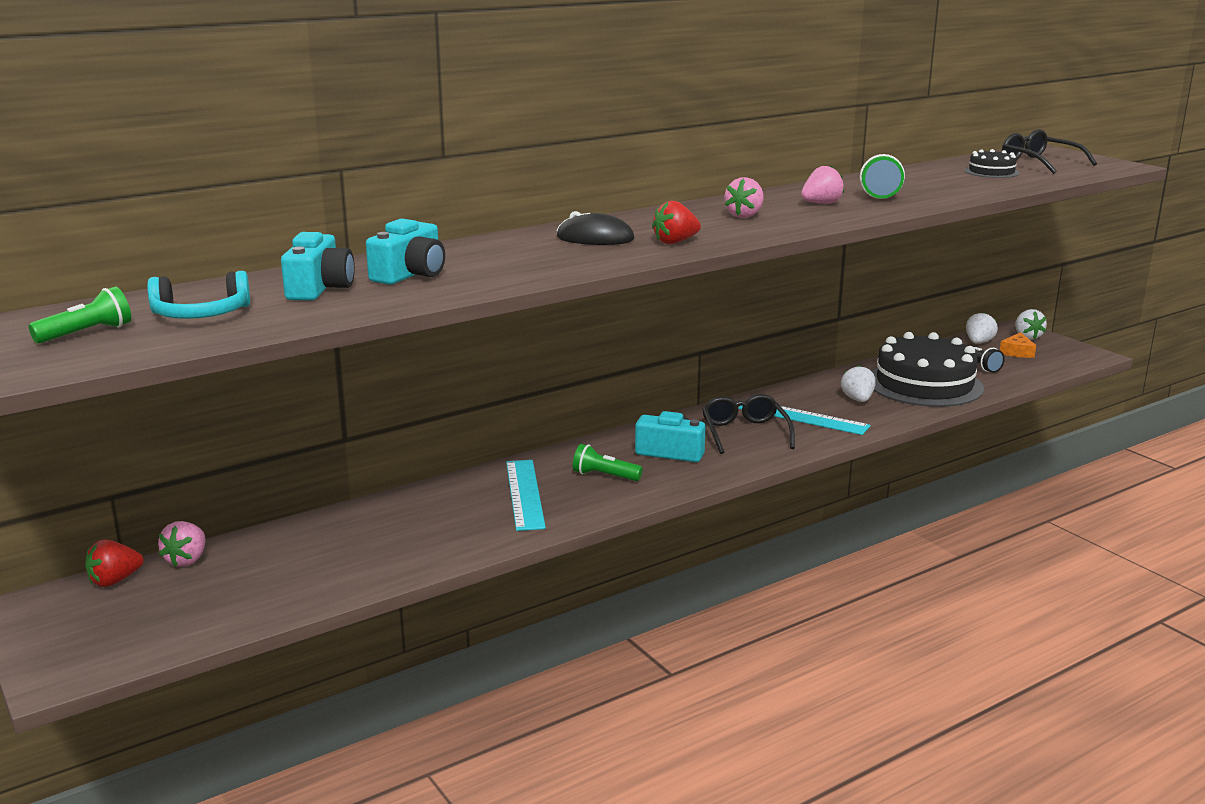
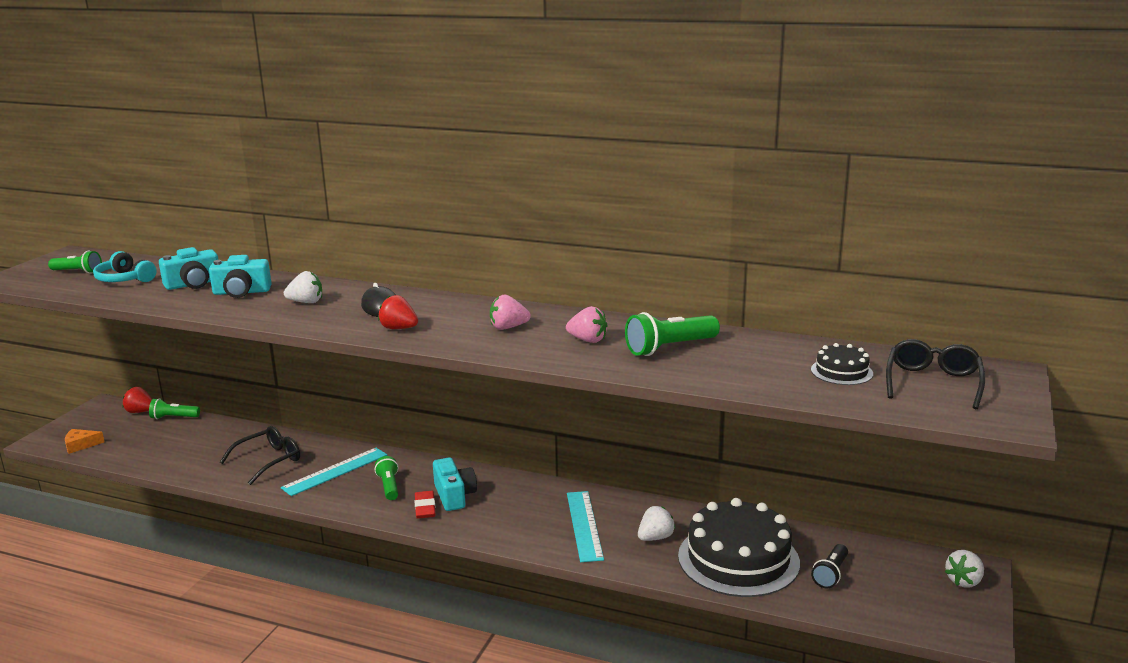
camera: 55 degrees right, 0 degrees up
pink strawberry [158,521,206,567] -> green flashlight [149,398,200,419]
black glasses [702,394,795,454] -> black glasses moved to [220,426,300,485]
white strawberry [966,312,998,344] -> white strawberry moved to [284,271,322,303]
orange cheese [1000,332,1036,358] -> orange cheese moved to [65,429,104,454]
none -> red eraser [415,491,436,519]

